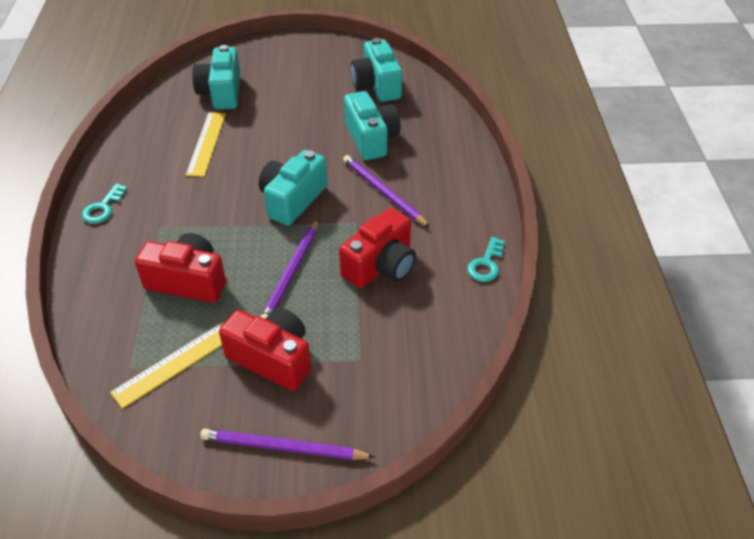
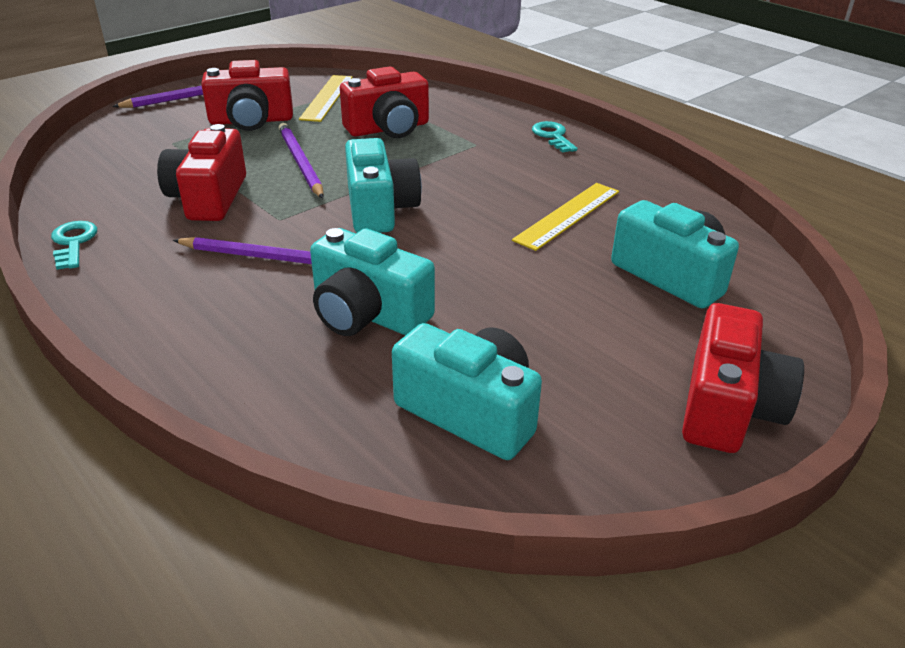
camera: 140 degrees right, 10 degrees down
yellow ruler [186,112,226,177] -> yellow ruler turned 75 degrees clockwise [512,183,619,251]
none -> red camera [682,303,804,453]

